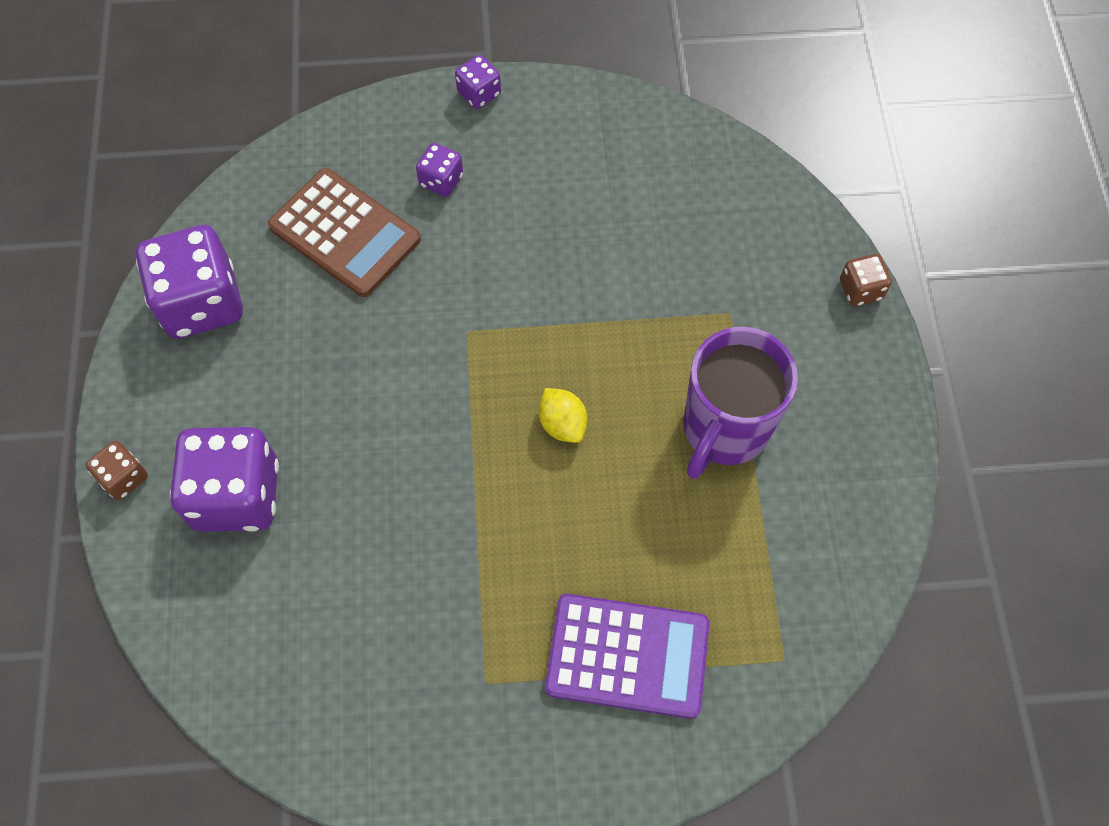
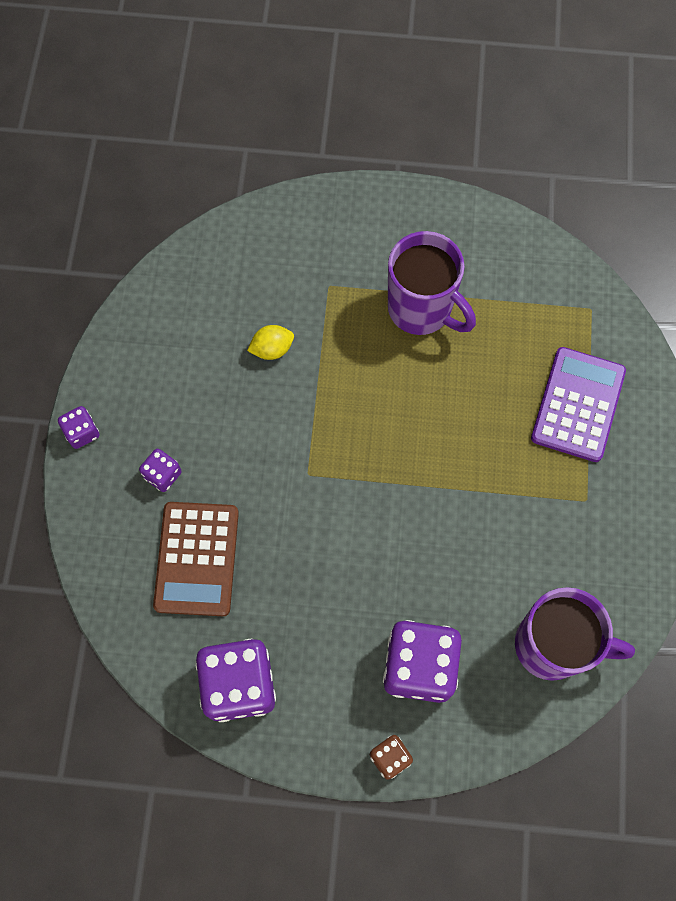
camera: 80 degrees left, 5 degrees up
brown calculator [268,168,421,297] -> brown calculator turned 135 degrees clockwise [153,502,239,616]
yellow lemon [539,388,587,443] -> yellow lemon moved to [247,325,294,360]
brown dice [840,254,892,306] -> none
none -> purple mug [515,587,635,681]

